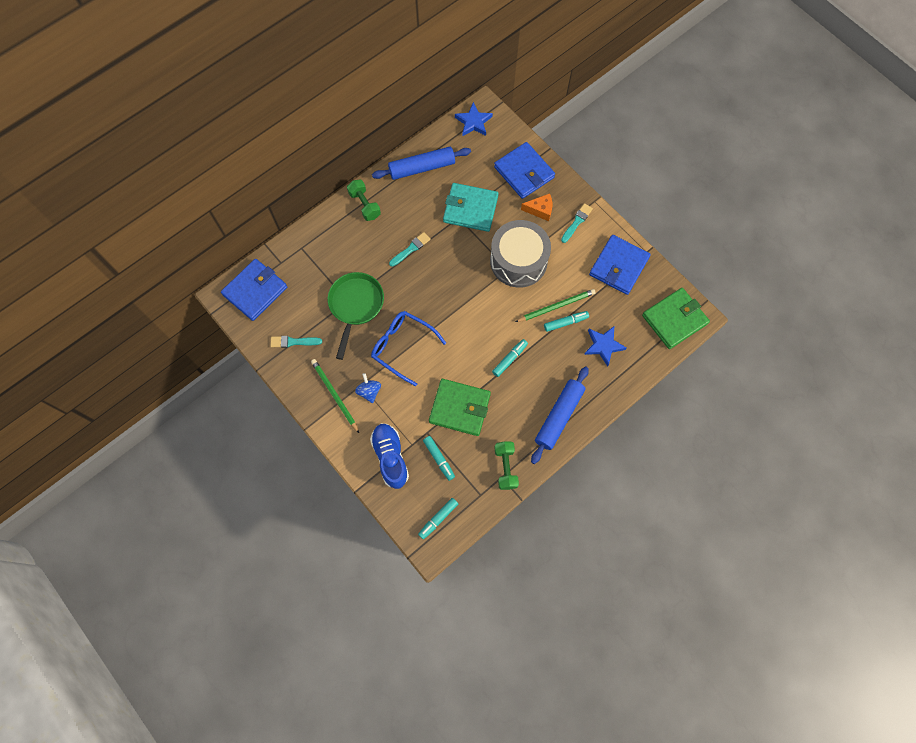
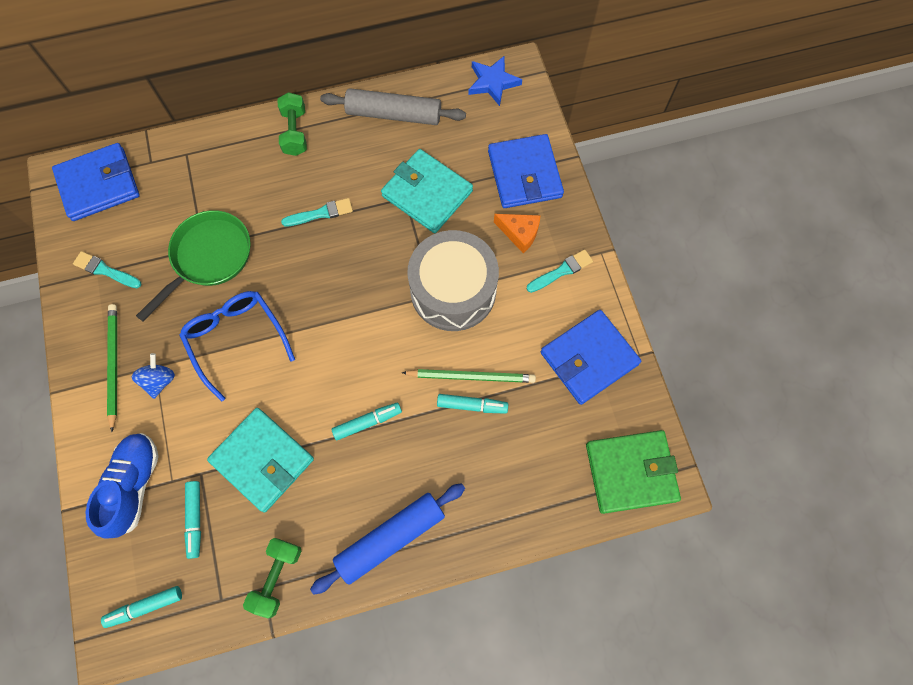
camera: 25 degrees right, 0 degrees up
blue rolling pin [372,147,471,180] -> grey rolling pin [320,88,466,125]
green wallet [429,379,491,436] -> turquoise wallet [207,408,314,512]
blue star [584,326,627,366] -> none

